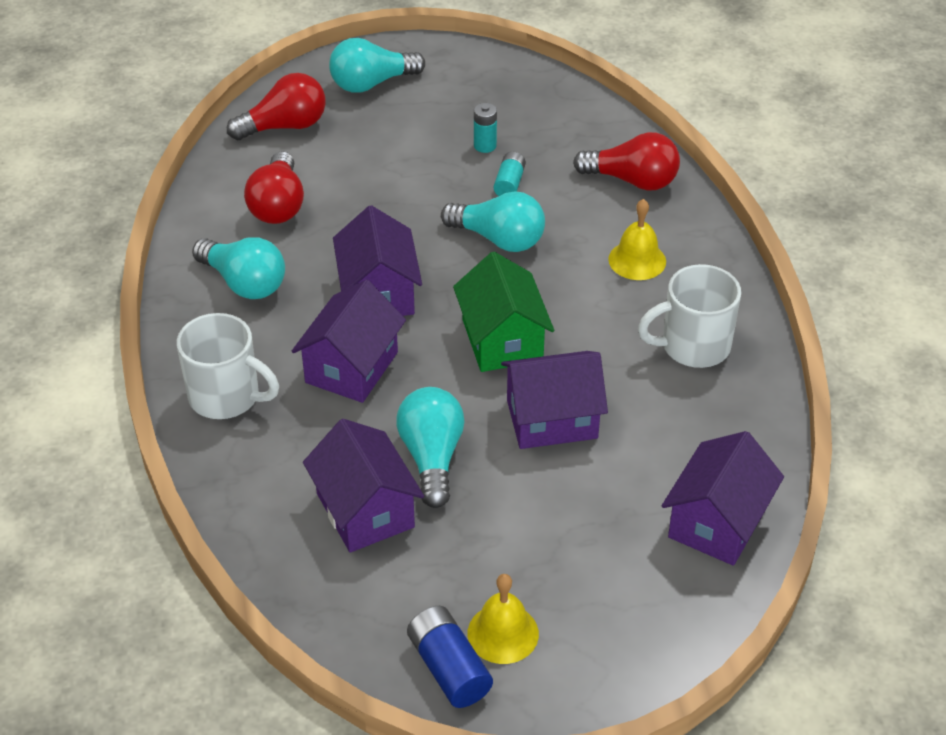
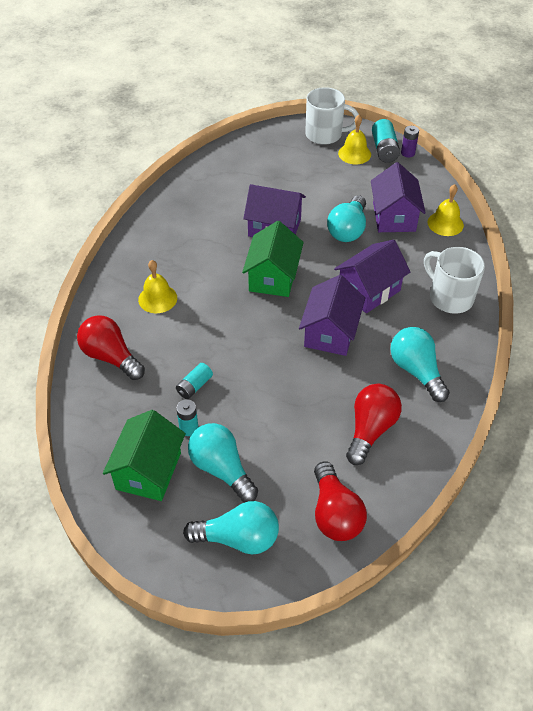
camera: 155 degrees left, 5 degrees up
red light bulb [227,73,326,140] -> red light bulb turned 105 degrees counterclockwise [314,461,367,541]
blue battery [407,606,493,708] -> turquoise battery [372,119,400,163]
turquoise light bulb [441,191,545,252] -> turquoise light bulb moved to [188,423,258,502]
white mug [638,264,741,368] -> white mug moved to [305,87,359,145]
purple house [662,431,784,566] -> none
none -> green house [103,410,186,501]
none -> purple battery [401,126,419,157]
none -> yellow bell [428,184,464,236]

